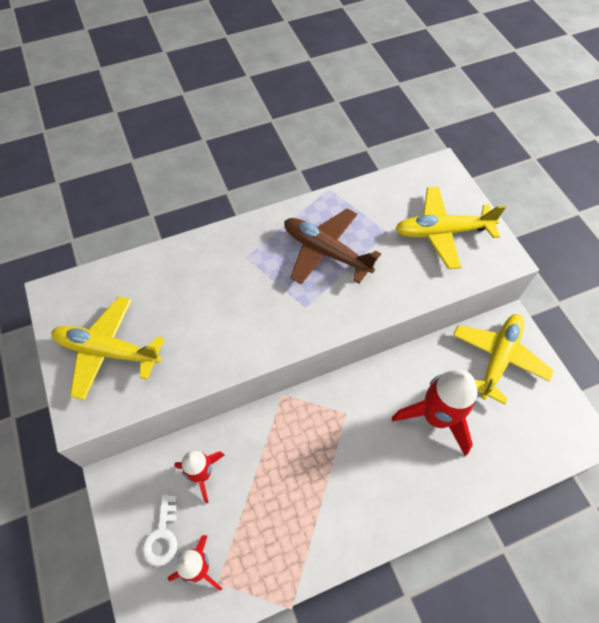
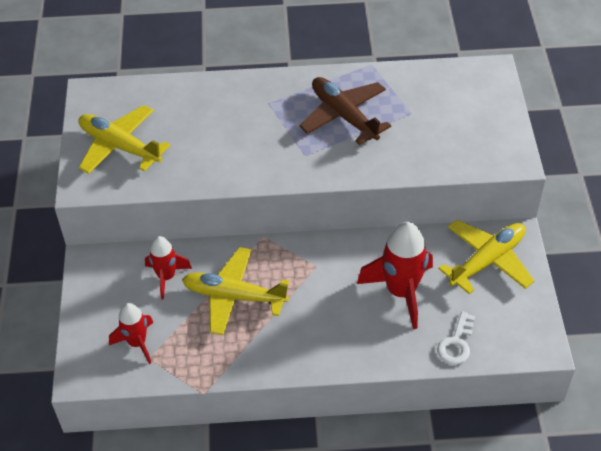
camera: 20 degrees right, 10 degrees down
white key [142,494,177,566] -> white key moved to [437,311,475,365]
yellow plane [395,187,506,269] -> yellow plane moved to [182,247,289,335]

